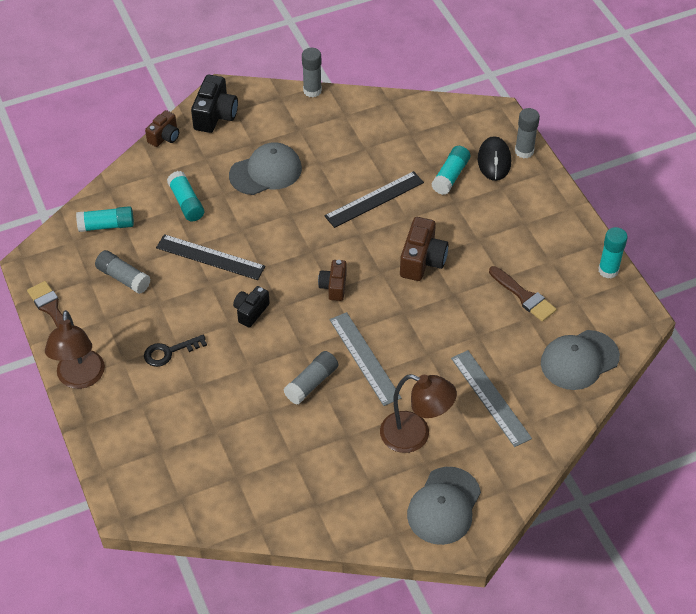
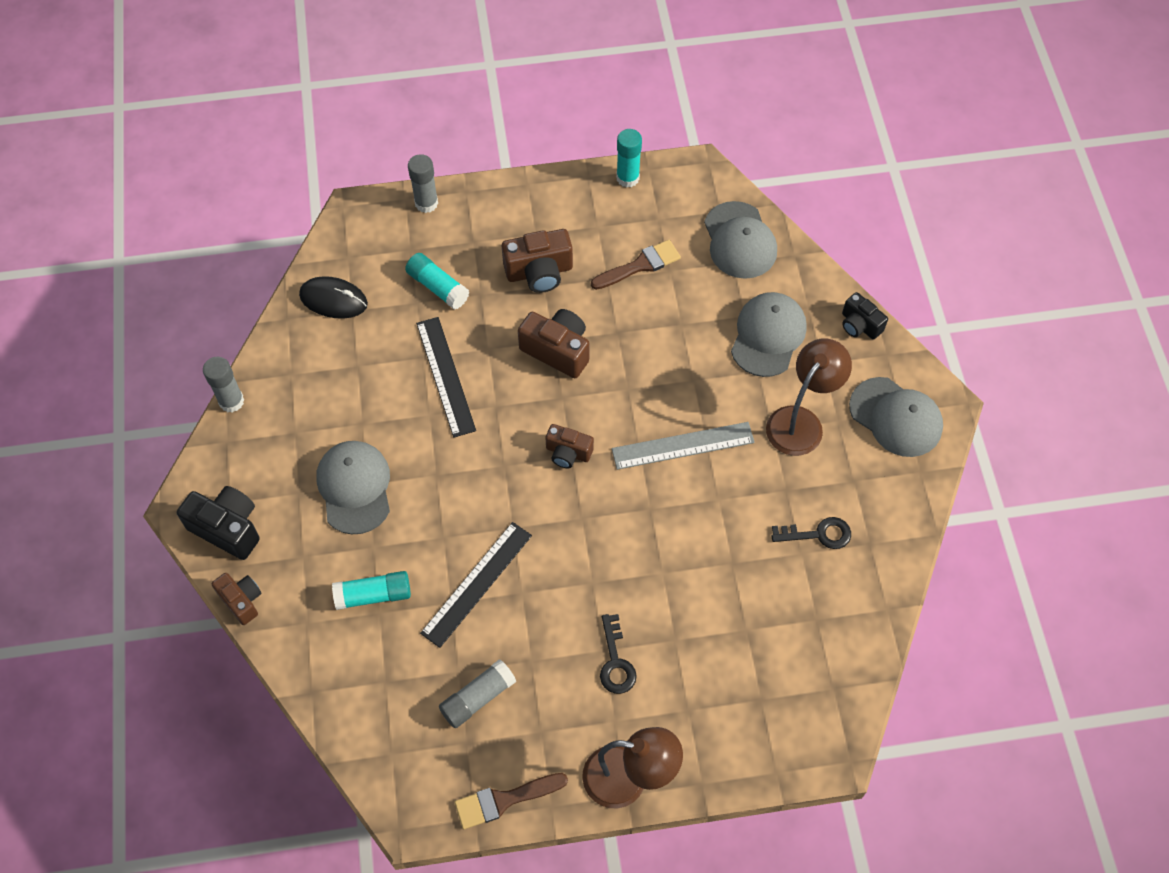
camera: 75 degrees left, 10 degrees up
turquoise glue stick [76,206,134,232] -> none
black camera [233,286,270,328] -> black camera moved to [842,292,888,340]
grey glue stick [283,351,338,405] -> none
grey ruler [451,350,532,447] -> grey cap [731,292,807,377]
black mouse [478,136,511,181] -> black mouse moved to [299,276,368,319]
none -> brown camera [502,229,573,293]
none -> black key [771,517,851,549]

